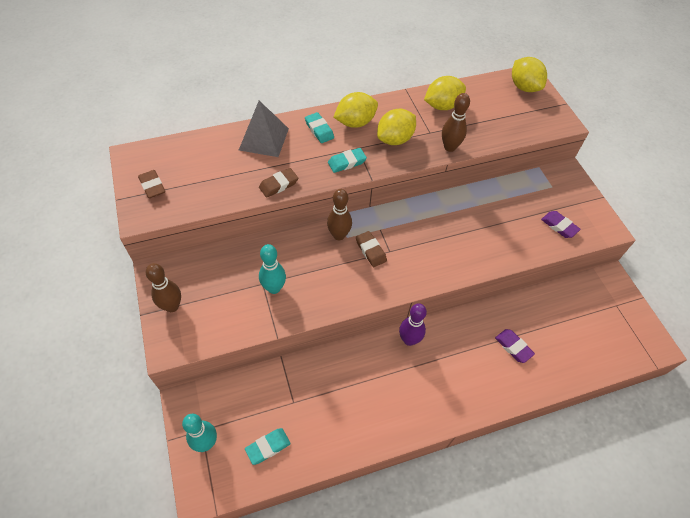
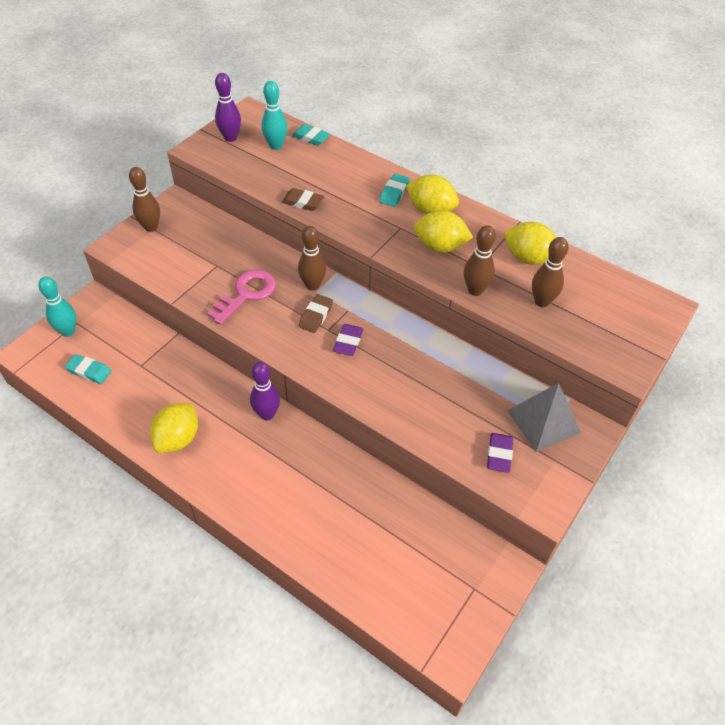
camera: 55 degrees right, 5 degrees down
brown eraser [138,170,165,198] -> purple bowling pin [215,73,241,142]
grey pyramid [239,101,289,157] -> grey pyramid moved to [507,383,581,452]
turquoise bowling pin [259,244,286,294] -> turquoise bowling pin moved to [262,81,287,150]
turquoise eraser [328,148,367,173] -> turquoise eraser moved to [292,124,330,146]
purple eraser [495,329,535,363] -> purple eraser moved to [333,324,363,356]
yellow lemon [512,57,547,92] -> yellow lemon moved to [150,403,198,453]
none -> pink key [207,269,276,325]
none -> brown bowling pin [532,237,569,307]

